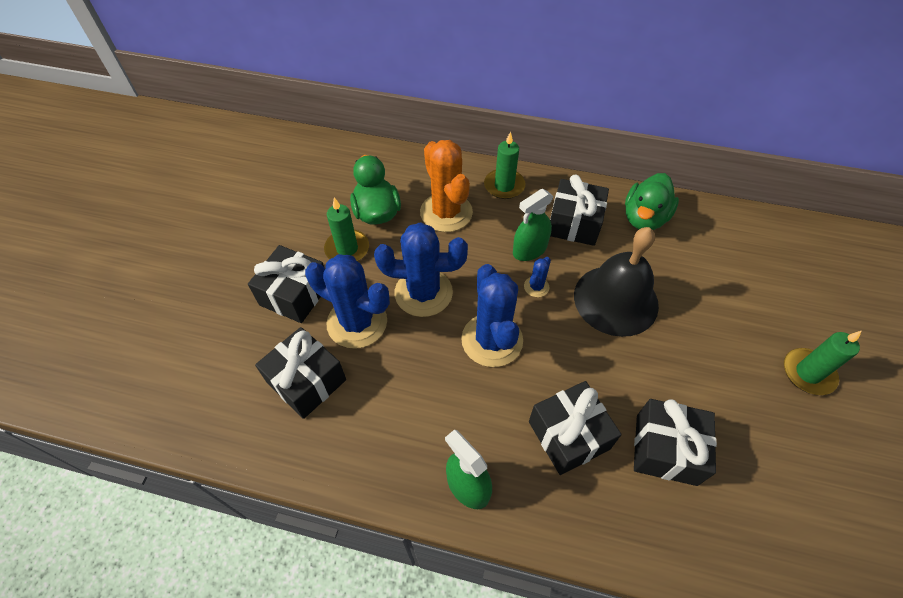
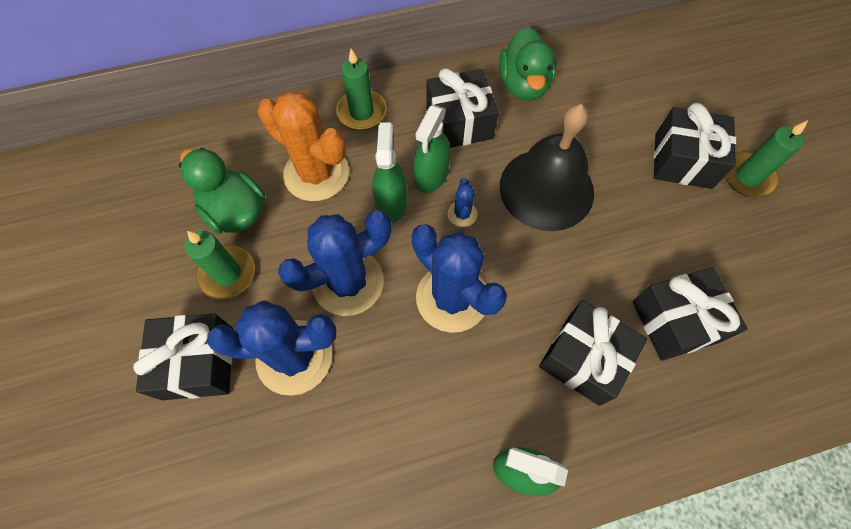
camera: 30 degrees left, 10 degrees up
black gift [255,327,346,419] -> black gift moved to [654,103,736,189]
none -> green spray bottle [372,122,407,223]

